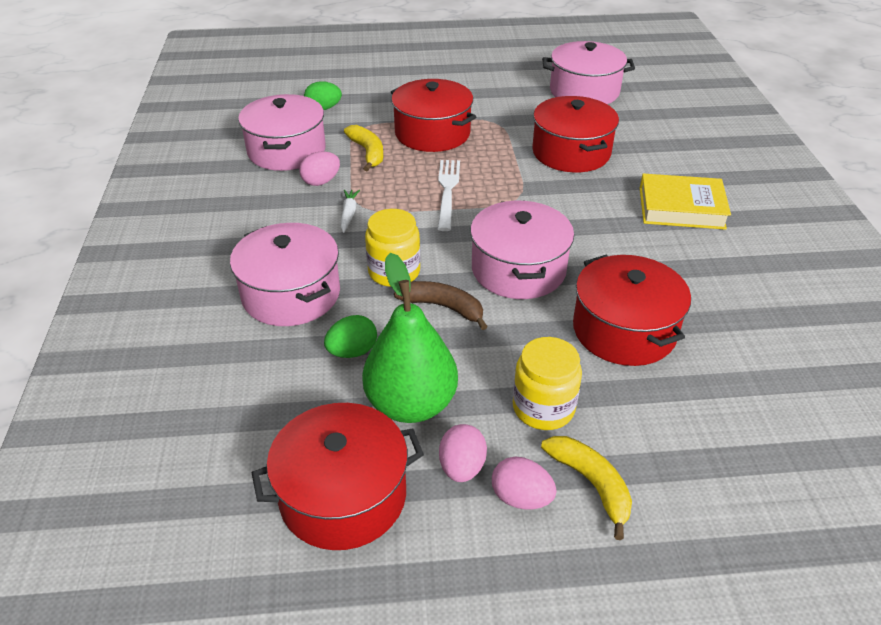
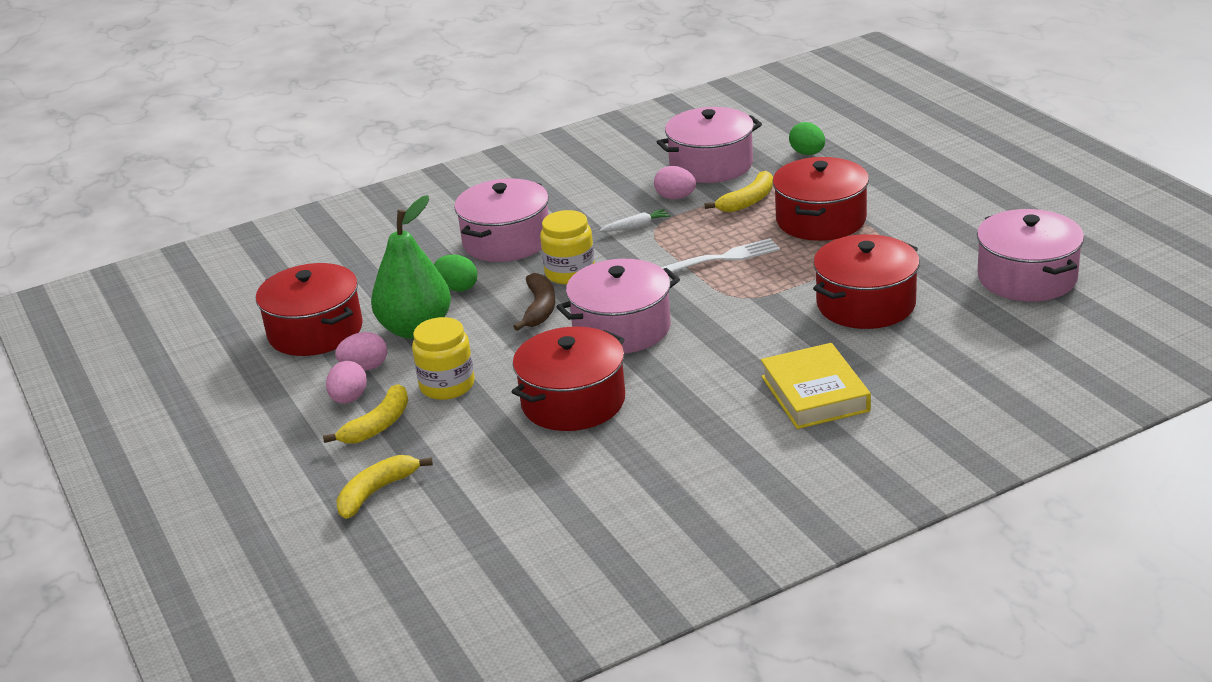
camera: 70 degrees right, 10 degrees down
none -> yellow banana [336,455,433,519]

